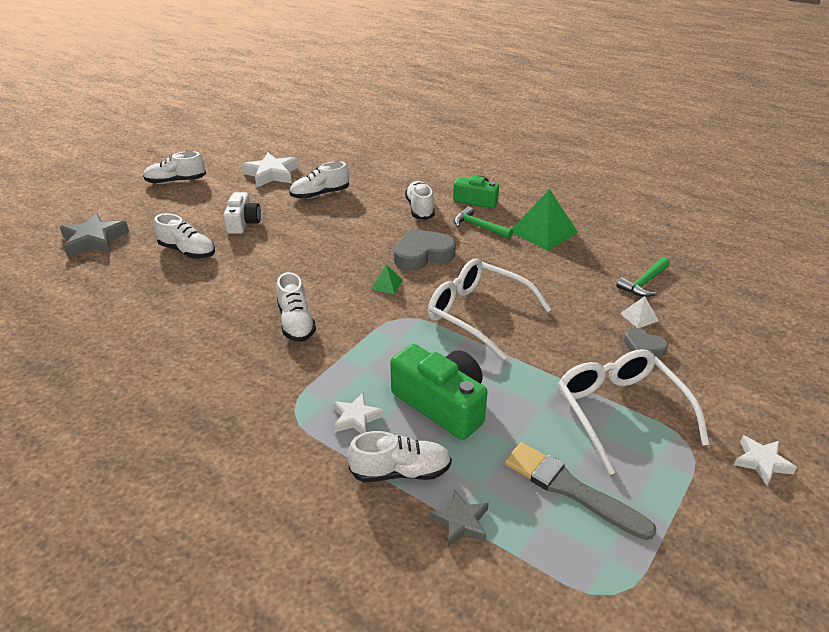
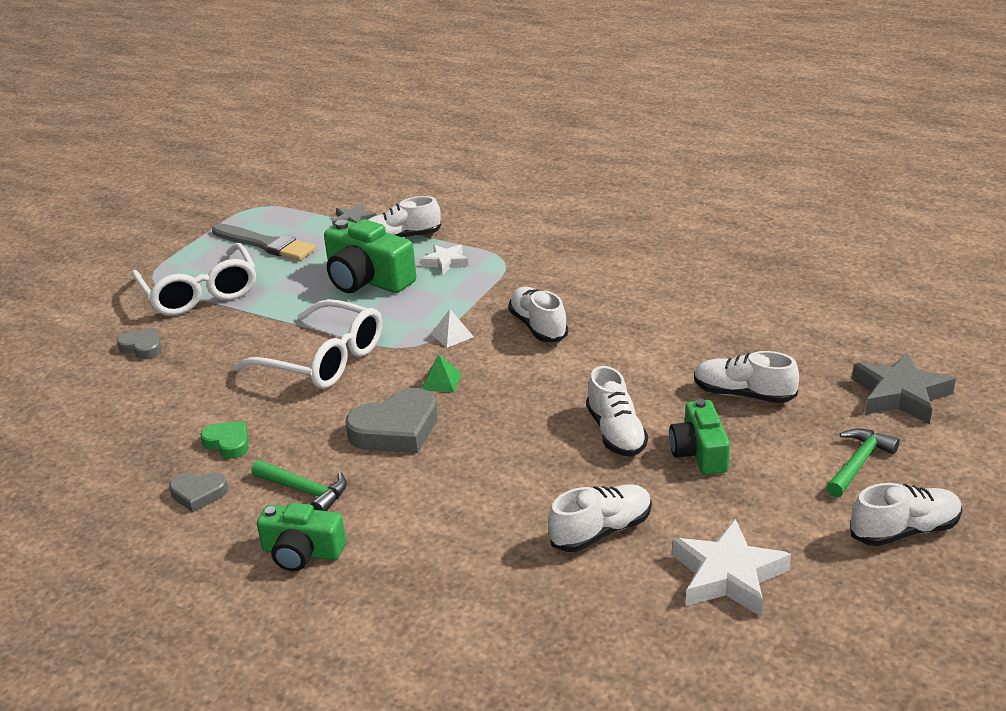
camera: 175 degrees right, 5 degrees down
white camera [223,192,261,234] -> green camera [669,399,730,475]
white shoe [405,181,435,220] -> white shoe moved to [586,366,648,457]
green pyramid [512,189,578,251] -> grey heart [169,472,228,512]
green hammer [616,257,670,297] -> green hammer moved to [826,428,900,497]
white pyramid [620,296,659,328] -> white pyramid moved to [431,309,474,348]
white star [734,435,797,485] -> none
none -> green heart [200,421,249,459]

